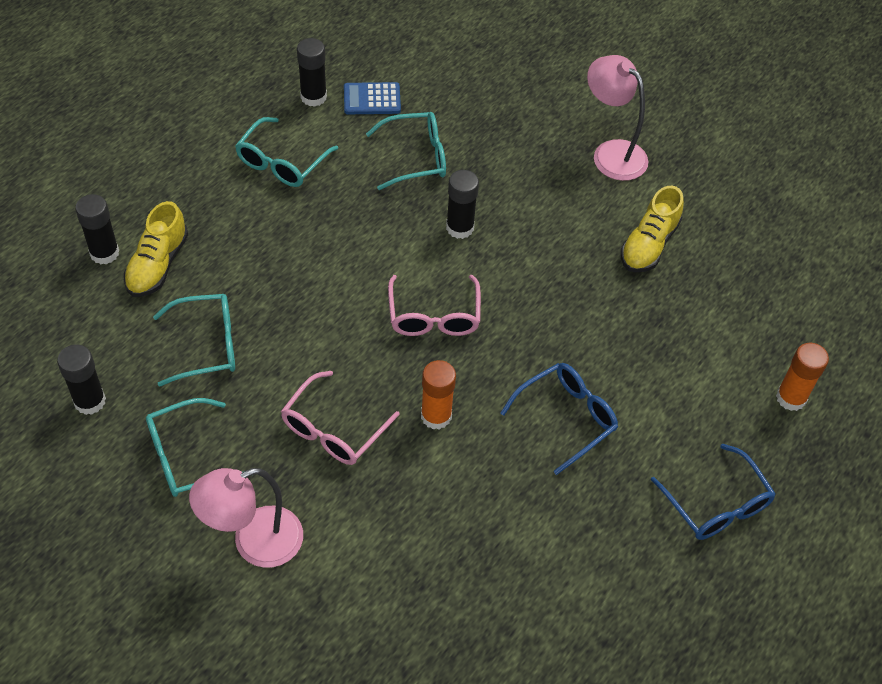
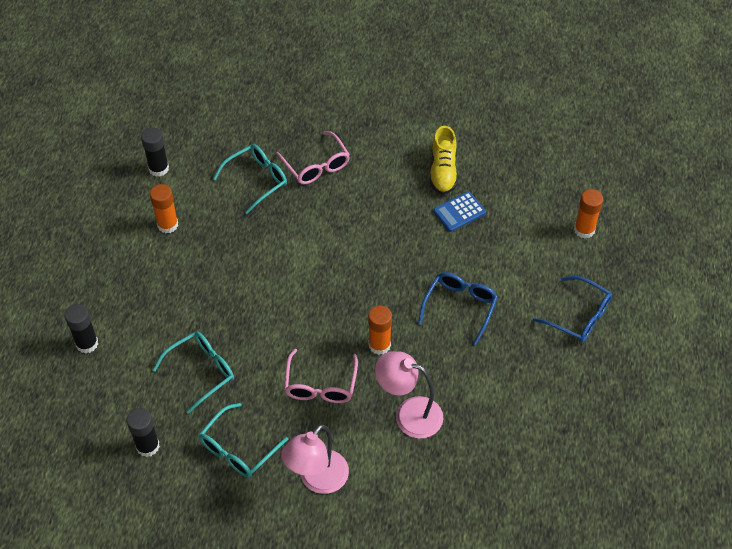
camera: 25 degrees left, 0 degrees up
yellow shoe [124,201,188,297] -> none
turquoise glasses [235,117,338,187] -> orange glue stick [150,184,178,233]
blue calculator [344,82,401,114] -> blue calculator moved to [433,191,486,232]
pink glasses [388,275,481,336] -> pink glasses moved to [276,131,350,184]
black glue stick [446,170,479,239] -> none
pink lamp [587,55,648,181] -> pink lamp moved to [375,351,443,439]

